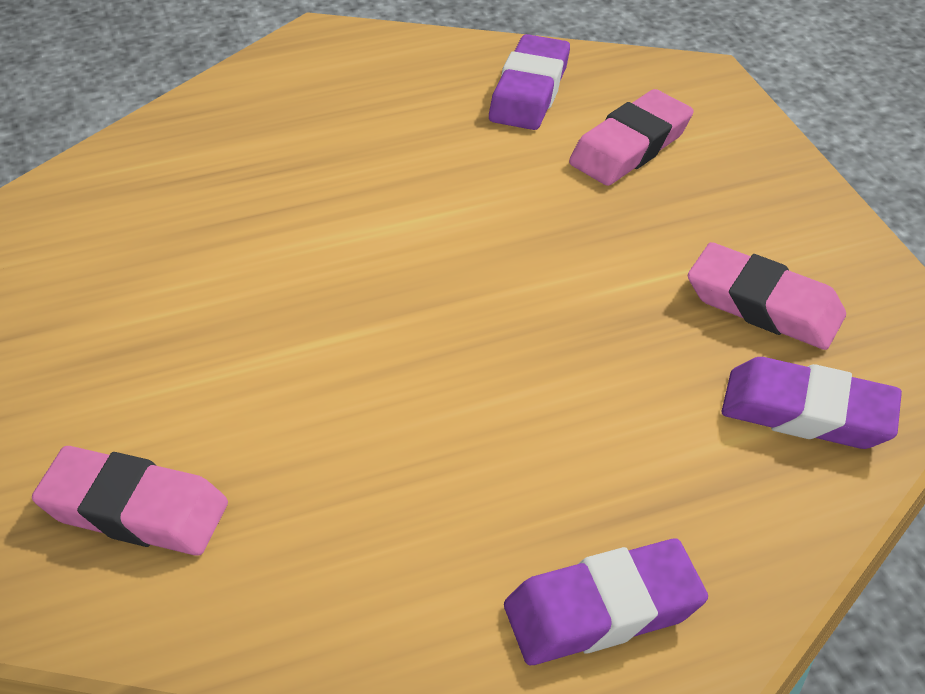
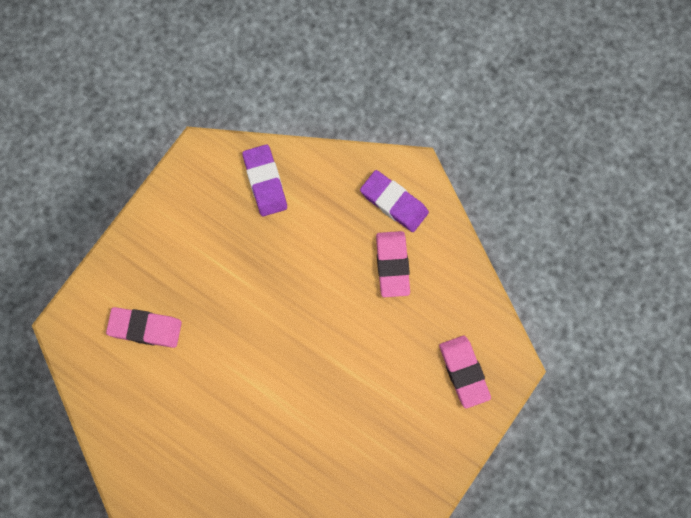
camera: 125 degrees left, 30 degrees up
purple eraser [489,34,570,130] -> none
pink eraser [688,242,846,350] -> pink eraser moved to [376,231,410,297]

